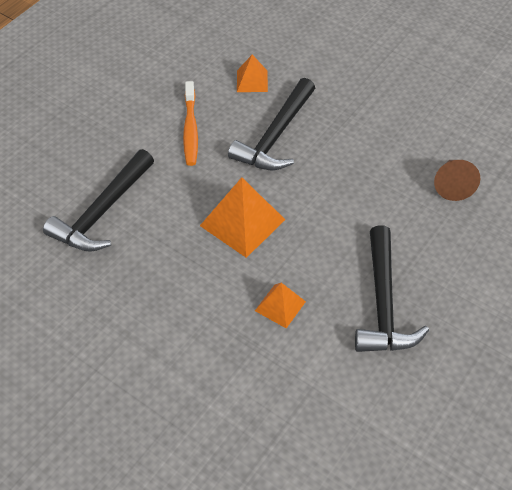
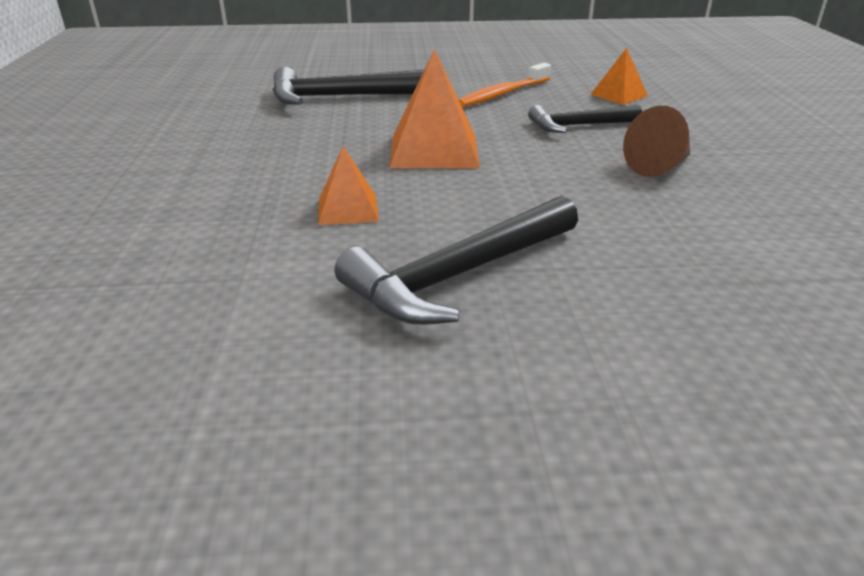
camera: 50 degrees right, 20 degrees down
black hammer [228,78,315,170] -> black hammer [528,105,642,133], size x0.64
brown cone [434,160,480,201] -> brown cone moved to [623,106,690,177]

